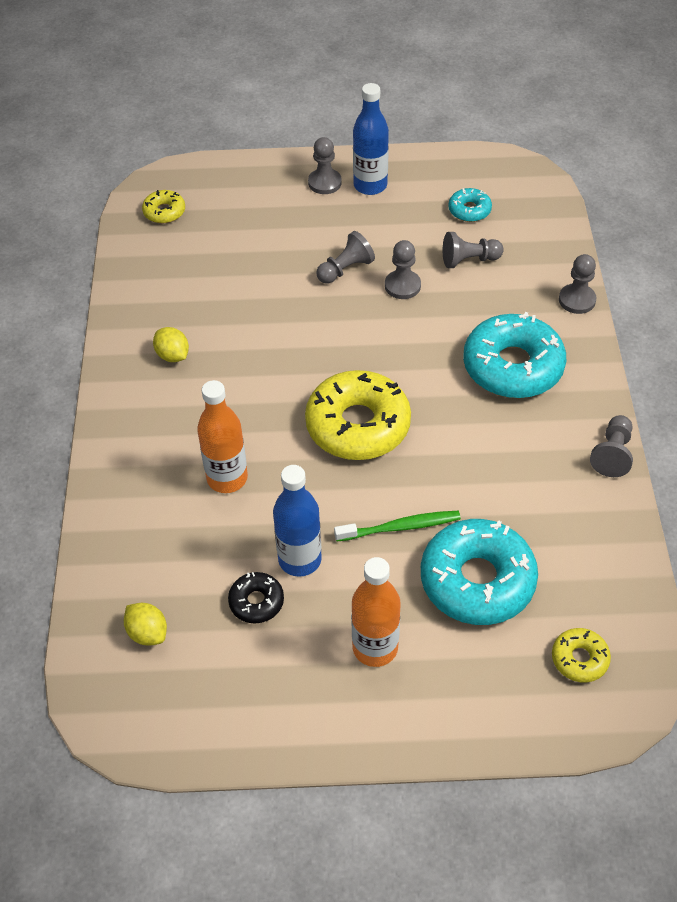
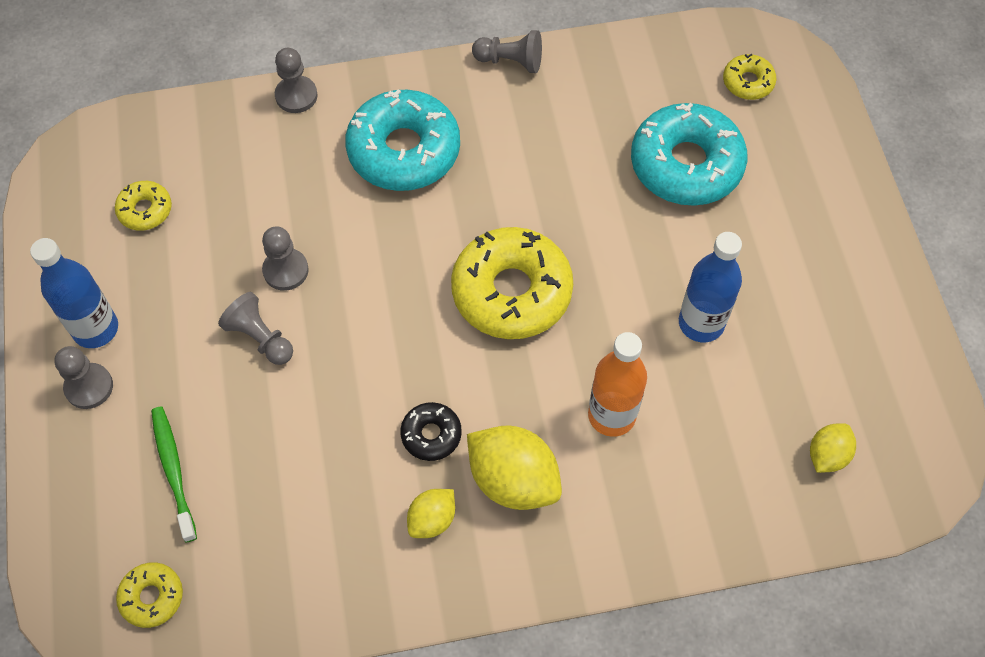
camera: 100 degrees left, 10 degrees up
black donut [228,572,284,623] -> black donut moved to [400,402,462,461]
green toothbrush [334,511,461,542] -> green toothbrush moved to [151,406,197,542]
orange bottle [351,557,401,667] -> none
grey pawn [443,232,504,268] -> none
turquoise donut [448,188,492,222] -> yellow donut [115,181,172,231]
none -> yellow lemon [467,426,562,510]

